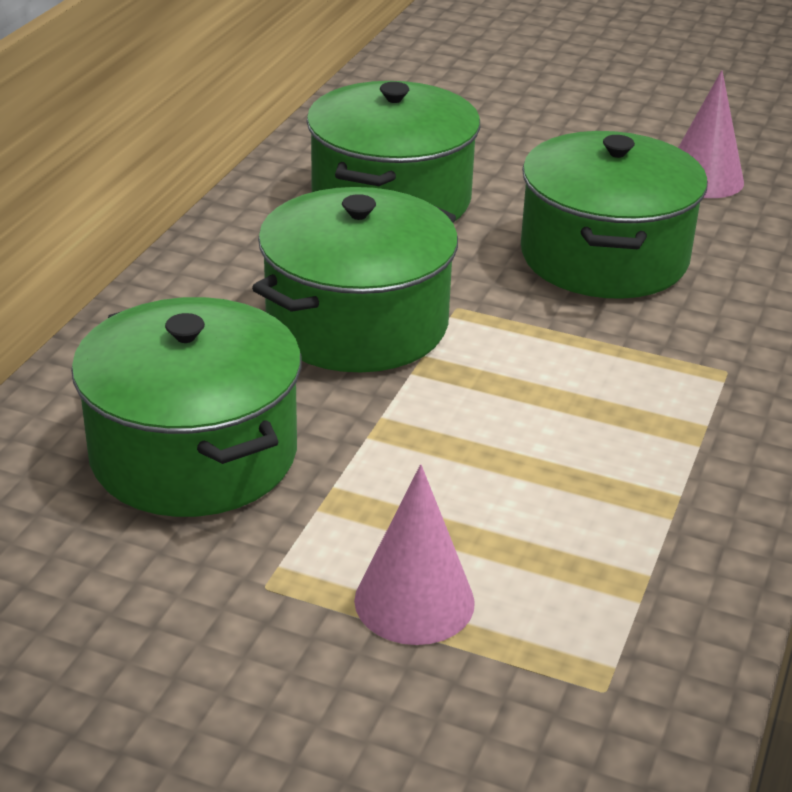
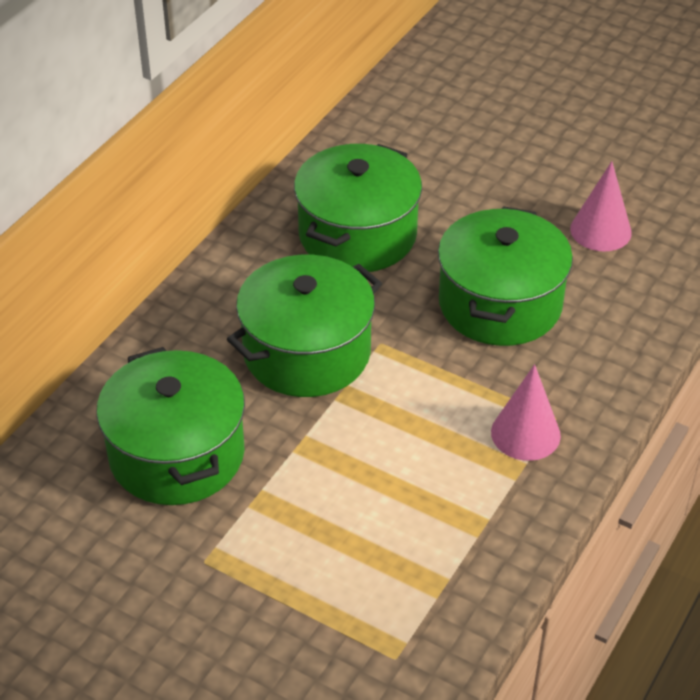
camera: 10 degrees right, 10 degrees up
pink cone [354,464,475,645] -> pink cone moved to [491,364,561,461]

